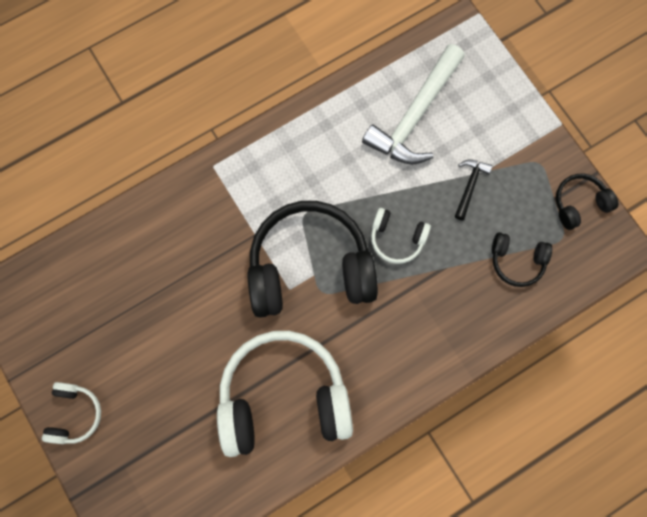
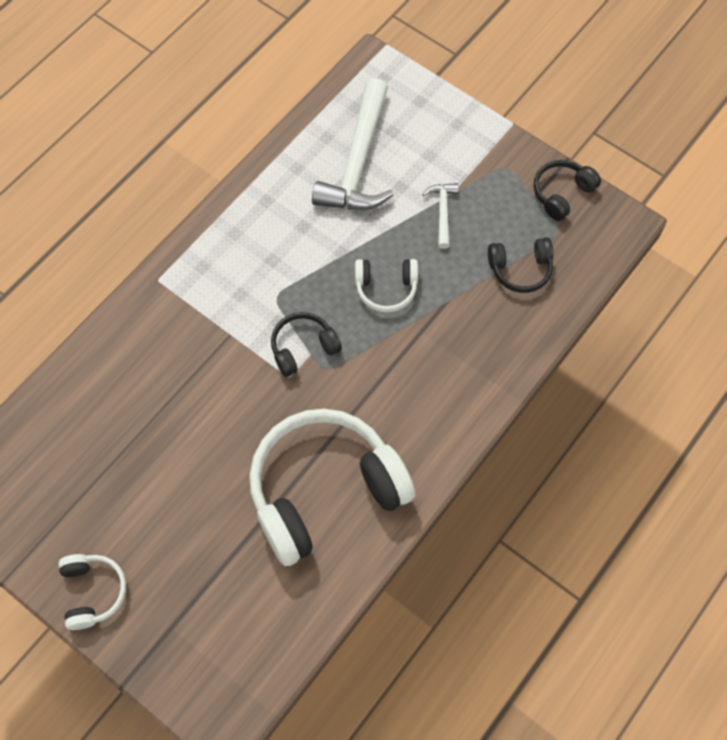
camera: 20 degrees left, 10 degrees down
black headphones [247,201,378,318] -> black headphones [271,312,342,377], size x0.46
black hammer [455,160,493,220] -> white hammer [422,183,459,249]

